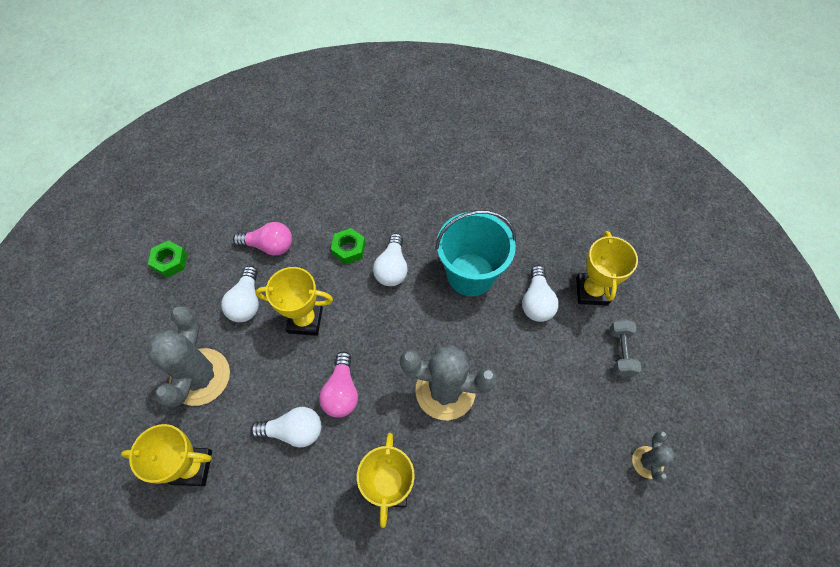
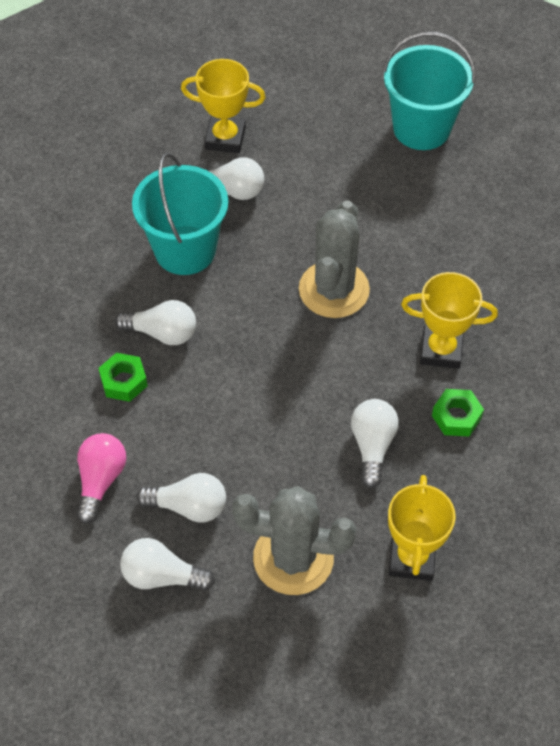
camera: 85 degrees left, 5 degrees down
green nut [148,240,187,278] -> green nut moved to [432,389,484,437]
yellow trophy [255,267,333,336] -> none
pink light bulb [319,351,358,418] -> none
grey dumbbell [610,319,642,377] -> none
grey cactus [632,430,675,483] -> turquoise bucket [382,32,476,150]
none -> white light bulb [120,538,215,591]

